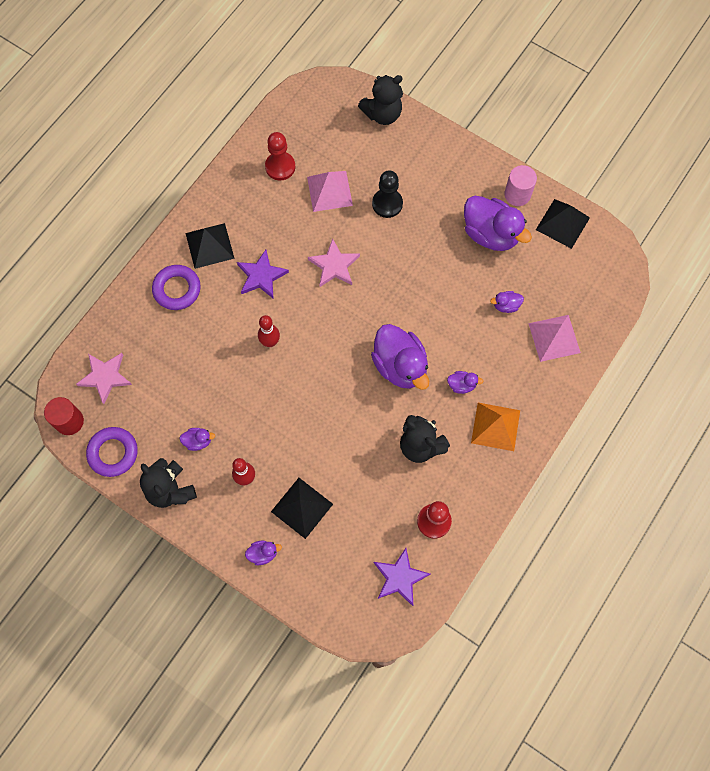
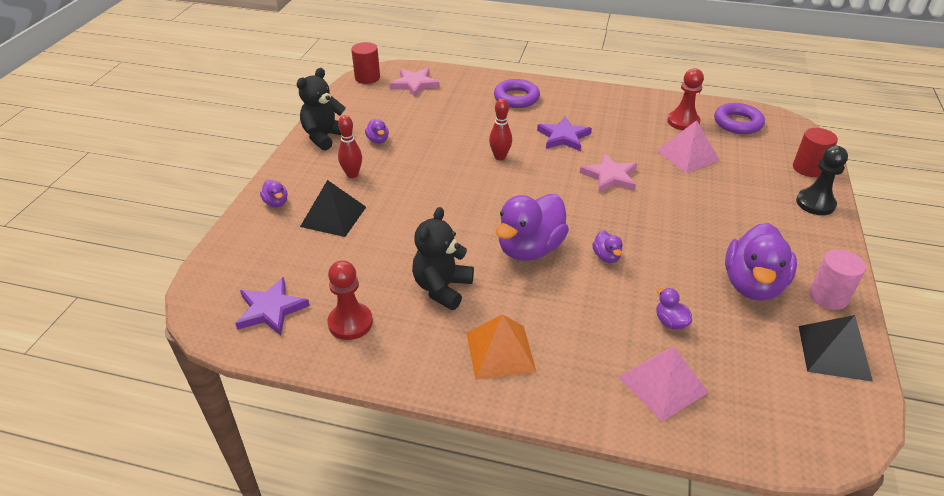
camera: 70 degrees right, 30 degrees down
purple ring [86,427,138,477] -> purple ring moved to [714,103,765,134]
black pyramid [186,223,235,269] -> none
black teddy bear [358,75,403,125] -> red cylinder [793,128,838,177]
black pawn [372,170,403,218] -> black pawn moved to [796,146,848,215]
purple duck [447,371,484,394] -> purple duck moved to [592,230,622,263]

